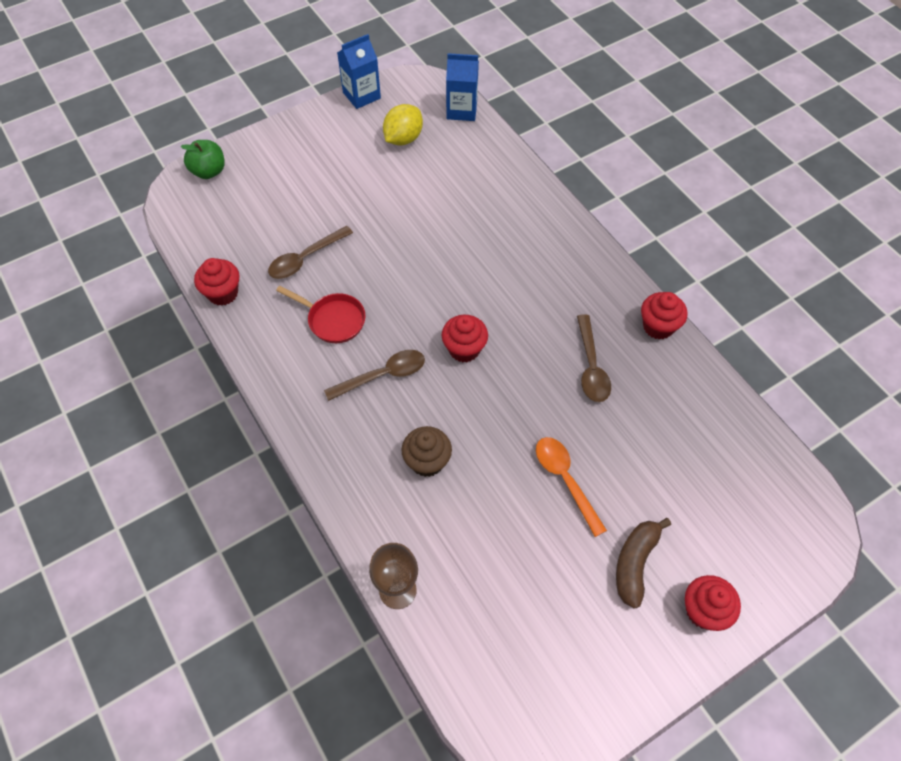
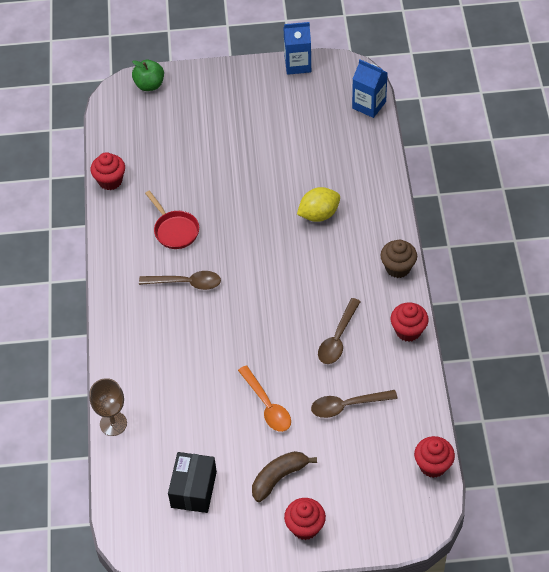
camera: 30 degrees right, 5 degrees down
brown spoon [268,226,353,279] -> brown spoon moved to [311,390,398,418]
yellow lemon [383,104,423,145] -> yellow lemon moved to [297,187,340,222]
brown cupcake [401,426,452,477] -> brown cupcake moved to [380,240,417,278]
red cupcake [442,315,488,362] -> red cupcake moved to [414,436,455,478]
orange spoon [536,437,607,537] -> orange spoon turned 150 degrees clockwise [238,365,291,432]
none -> black box [168,452,217,513]

